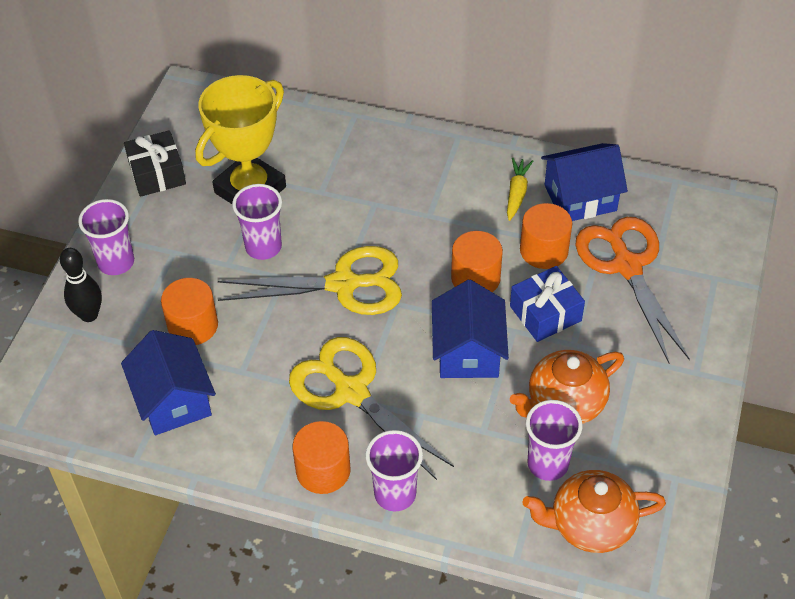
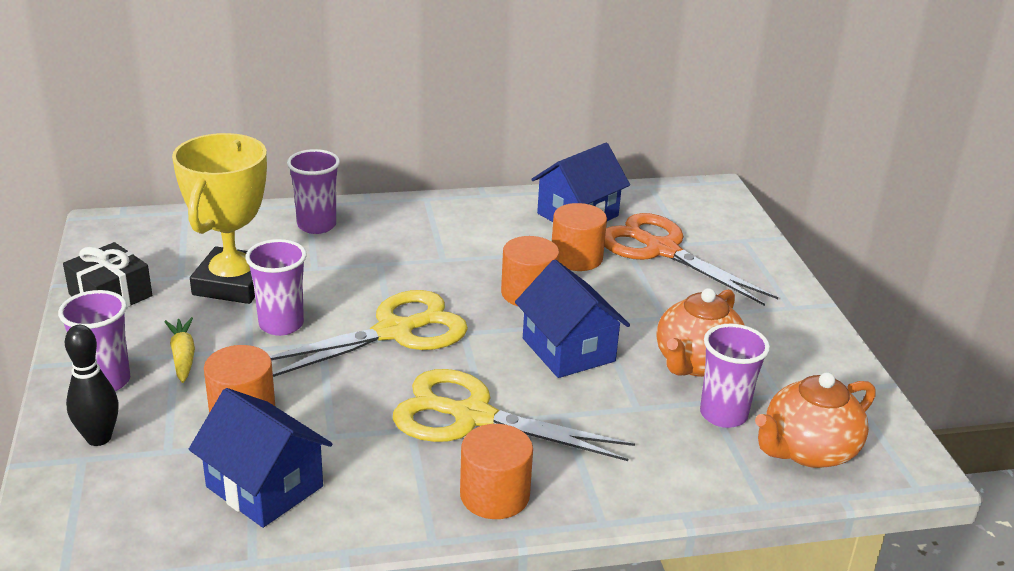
camera: 30 degrees left, 20 degrees down
purple cup [365,430,423,511] -> purple cup moved to [287,149,340,234]
yellow carrot [507,158,533,221] -> yellow carrot moved to [164,317,195,383]
blue gift [510,266,585,342] -> none

